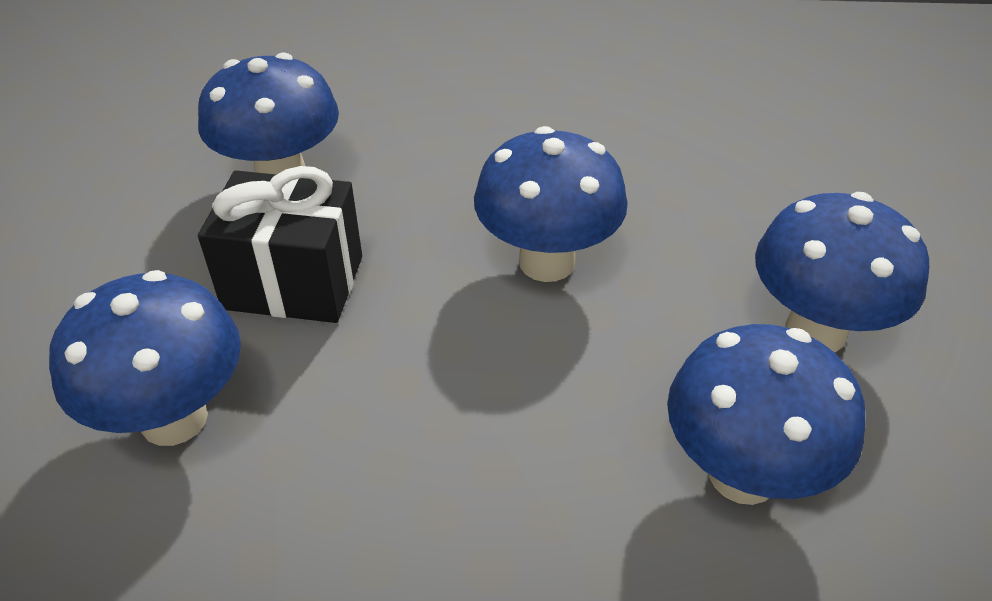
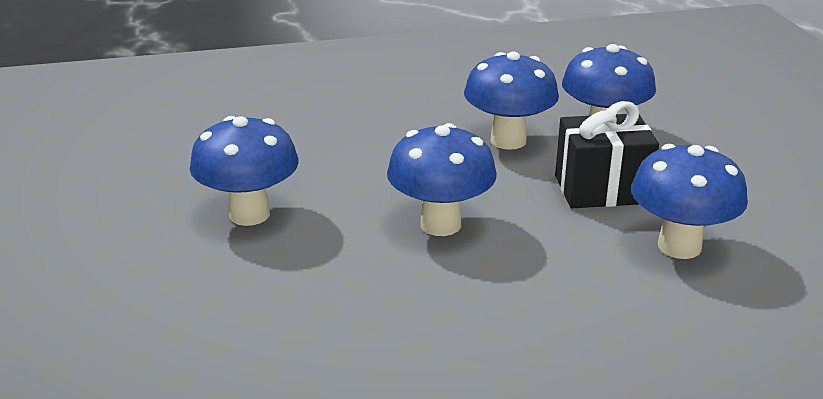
camera: 165 degrees right, 15 degrees down
blue mushroom [667,324,865,505] -> blue mushroom moved to [464,51,559,150]

